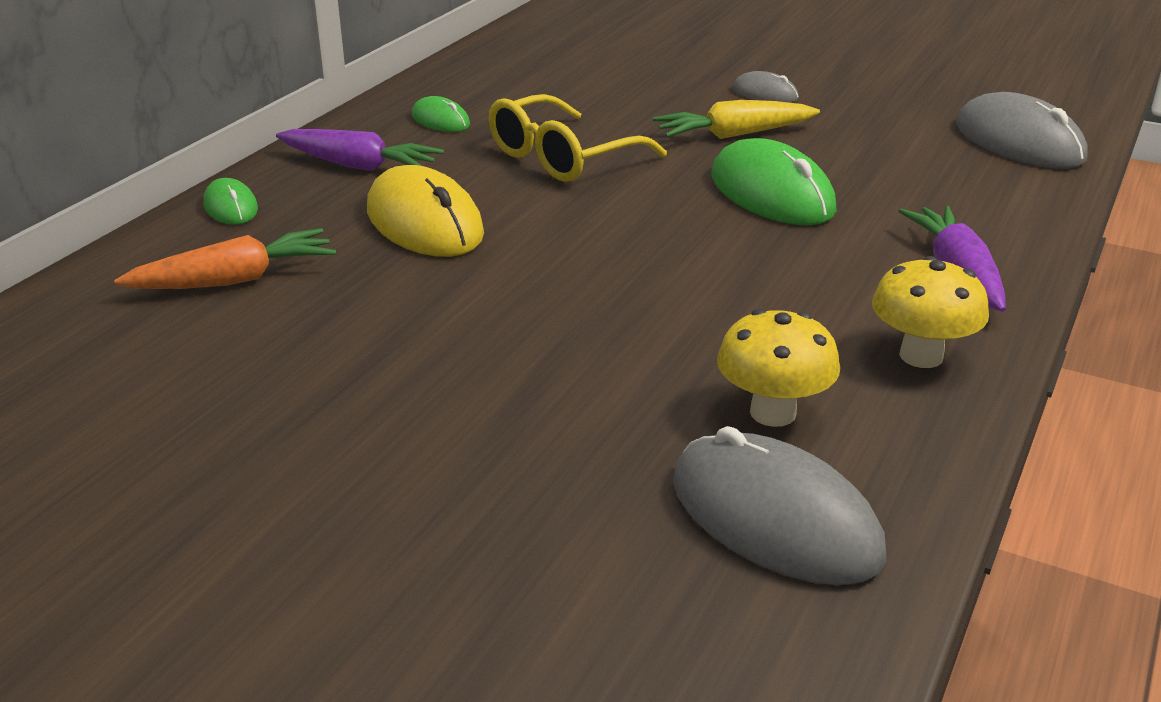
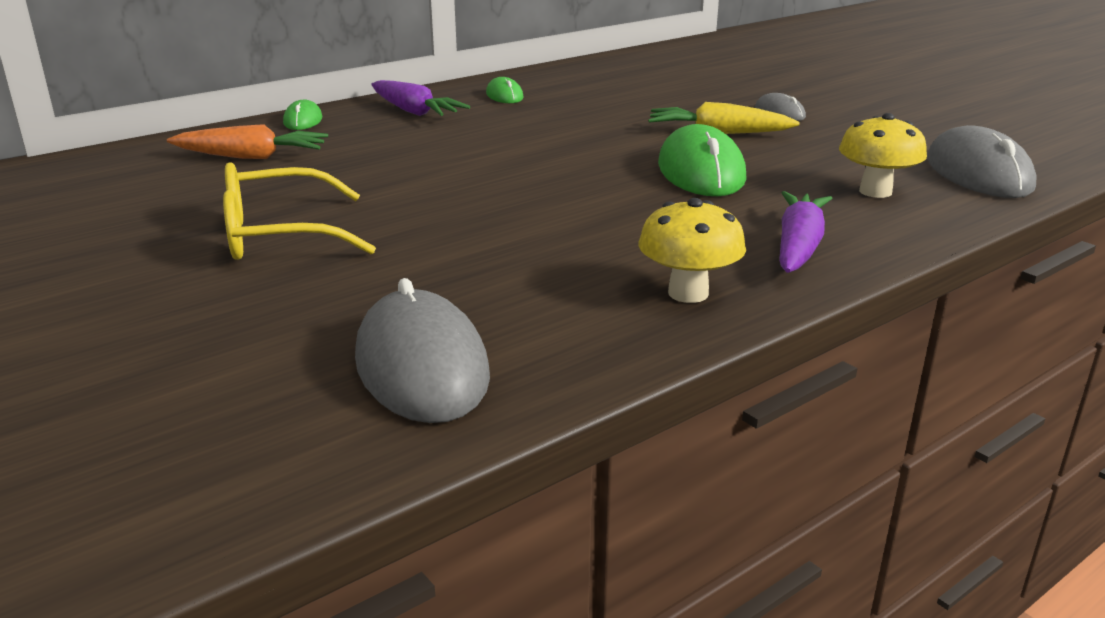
camera: 25 degrees right, 5 degrees down
yellow mouse [367,165,484,257] -> none
yellow glasses [489,94,667,182] -> yellow glasses moved to [223,162,376,260]
yellow mushroom [717,309,840,427] -> yellow mushroom moved to [839,113,927,198]

